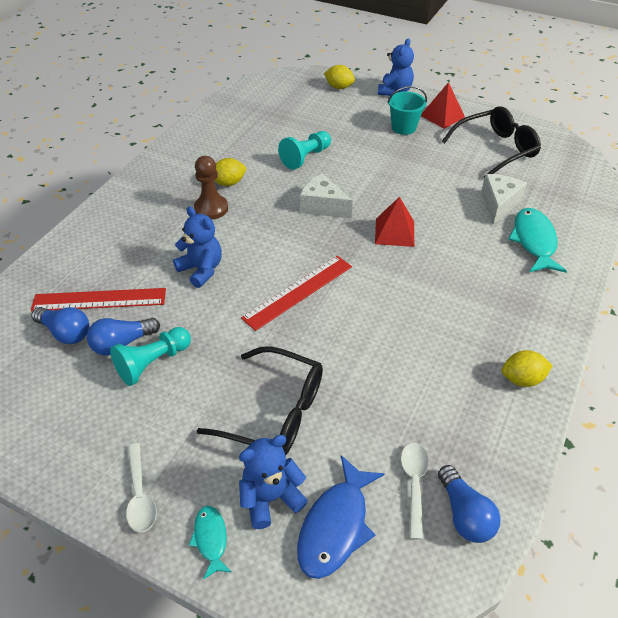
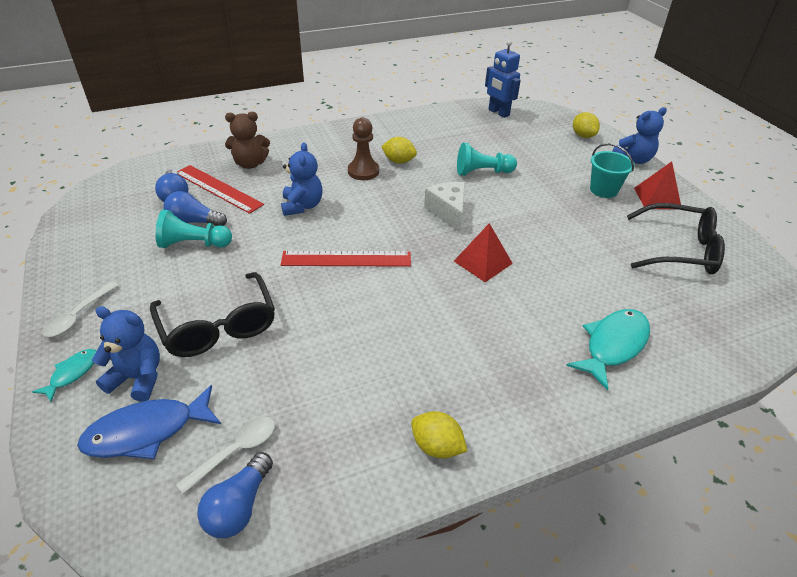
camera: 40 degrees right, 5 degrees down
white cheese [481,174,527,224] -> none
none -> brown teddy bear [225,112,270,169]
none -> blue robot [485,40,521,118]

